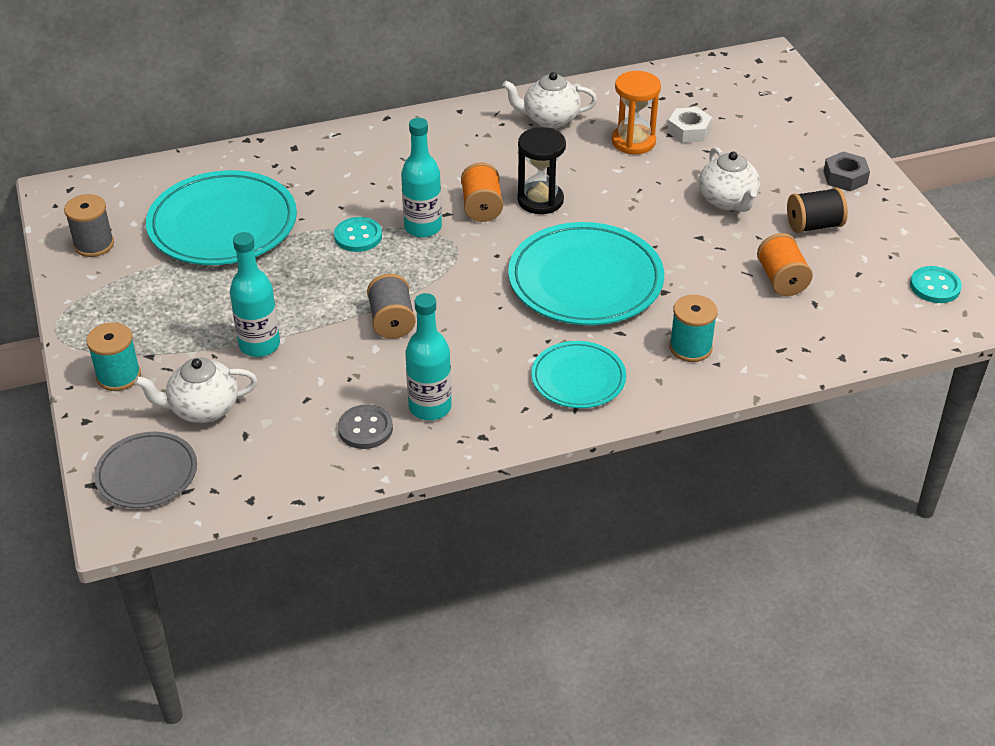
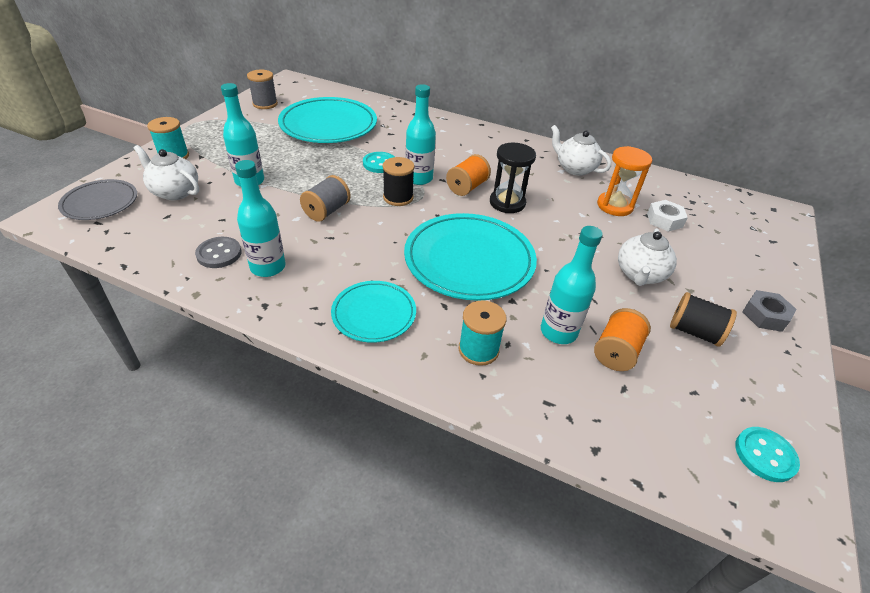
camera: 40 degrees right, 0 degrees up
none -> black spool [383,157,414,206]
none -> turquoise bottle [541,226,603,344]

